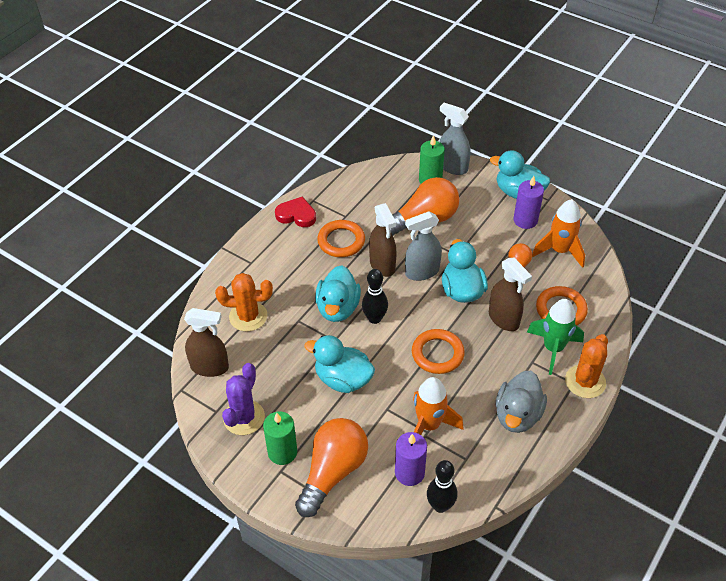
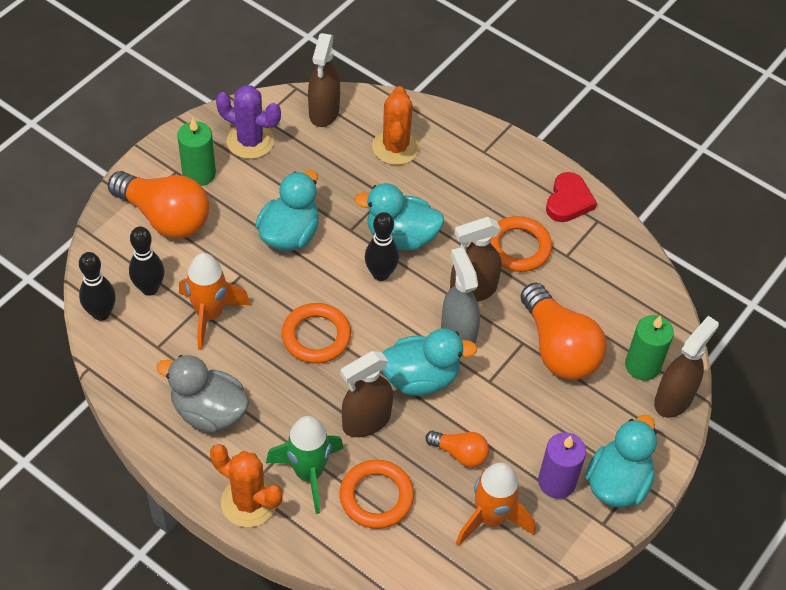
camera: 90 degrees right, 5 degrees up
purple candle [395,432,427,486] -> black bowling pin [129,227,164,296]
grey spray bottle [440,103,471,175] -> brown spray bottle [654,316,719,418]

